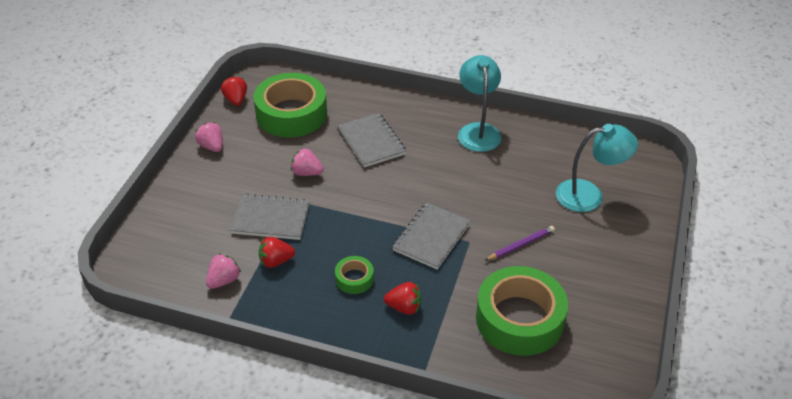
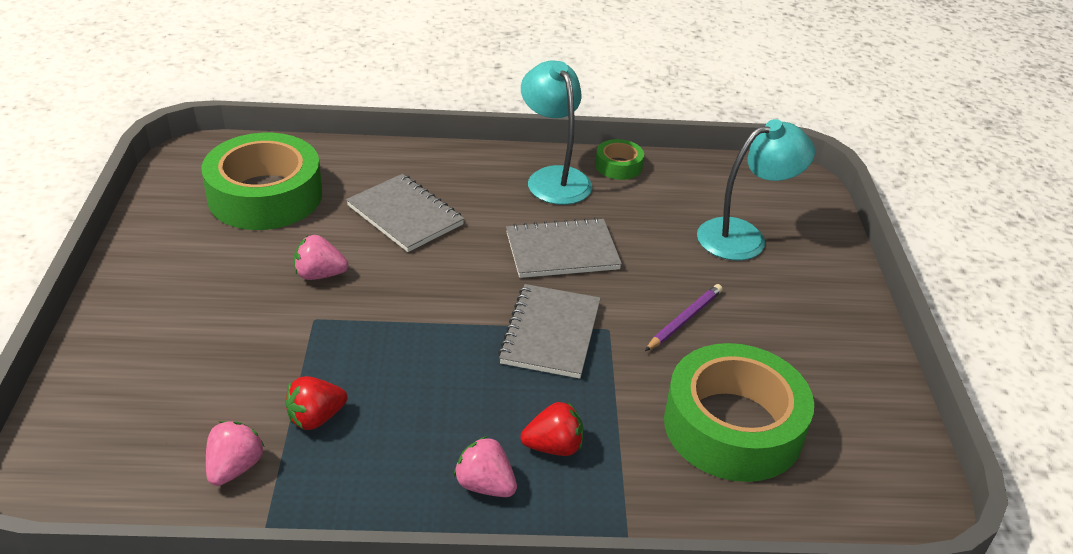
camera: 20 degrees left, 5 degrees down
pink strawberry [195,122,223,152] -> pink strawberry moved to [454,436,517,497]
red strawberry [221,76,247,106] -> none
grey notebook [230,194,310,240] -> grey notebook moved to [506,218,622,278]
green tape [335,256,374,294] -> green tape moved to [595,139,644,180]

